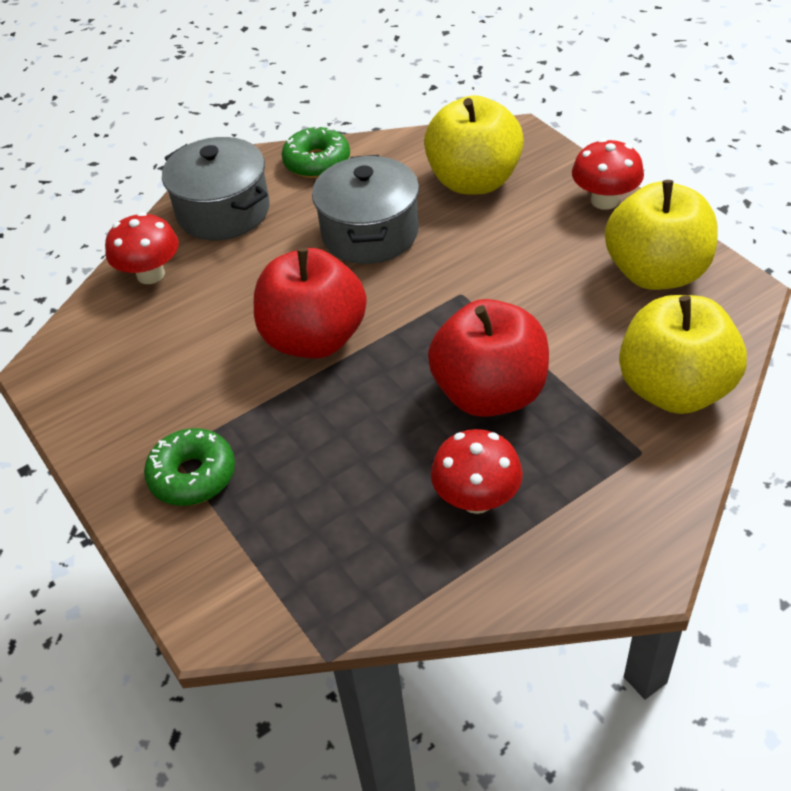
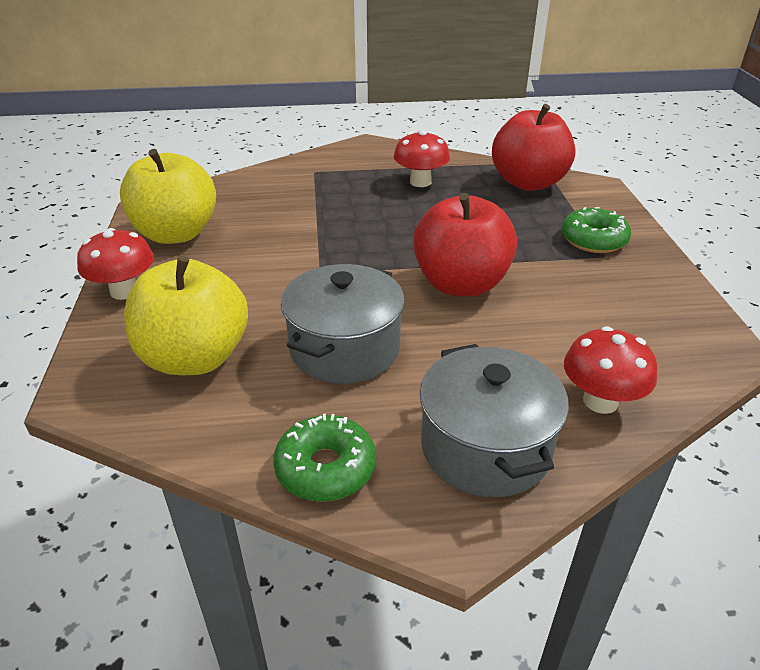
camera: 155 degrees left, 10 degrees down
red apple [428,299,549,417] -> red apple moved to [492,104,576,191]
yellow apple [619,295,747,414] -> none

